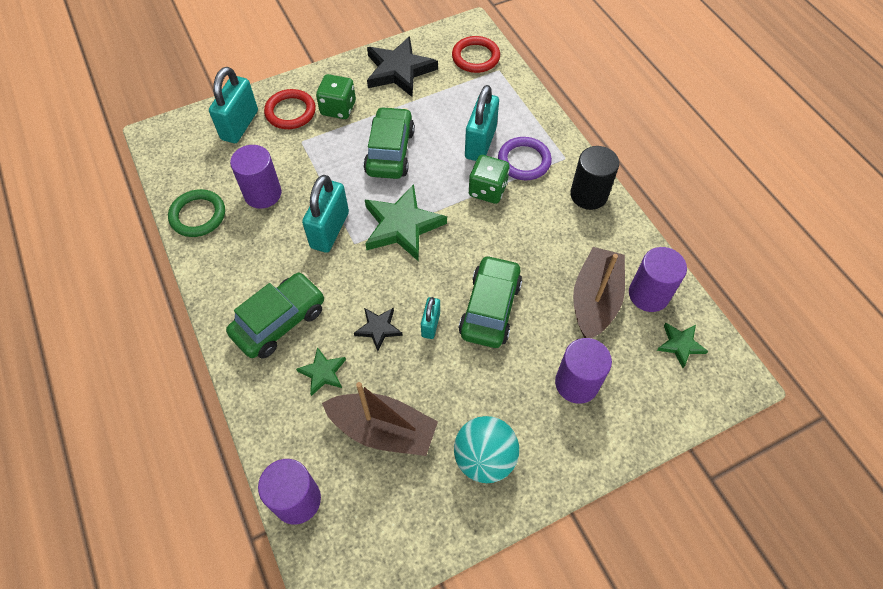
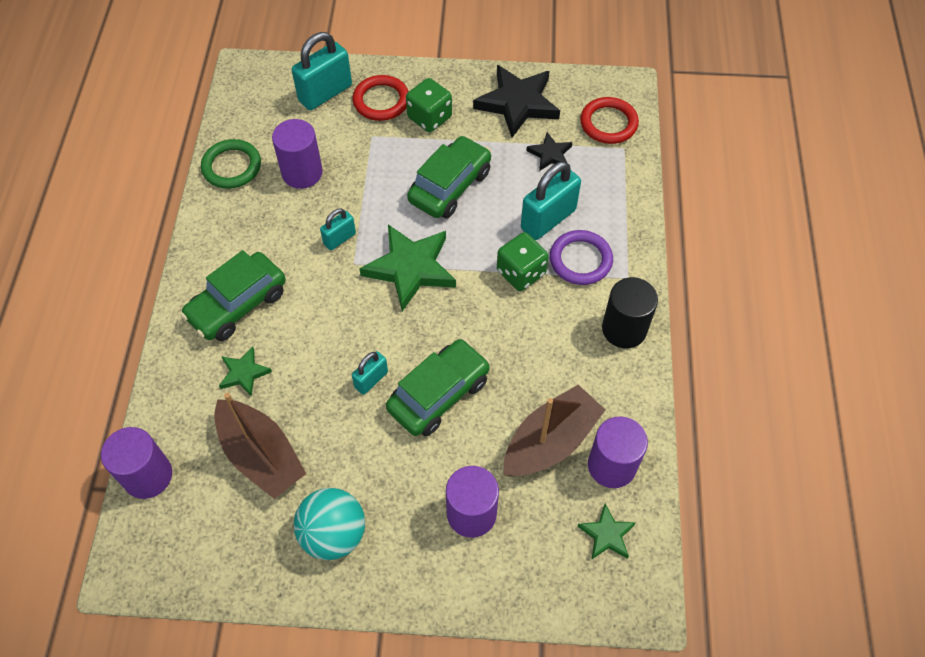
camera: 30 degrees right, 0 degrees up
green car [226,272,324,358] -> green car turned 150 degrees clockwise [181,250,286,341]
turquoise padlock [302,175,349,253] -> turquoise padlock [320,209,356,251], size x0.55
black star [354,308,403,351] -> black star moved to [526,132,572,171]

